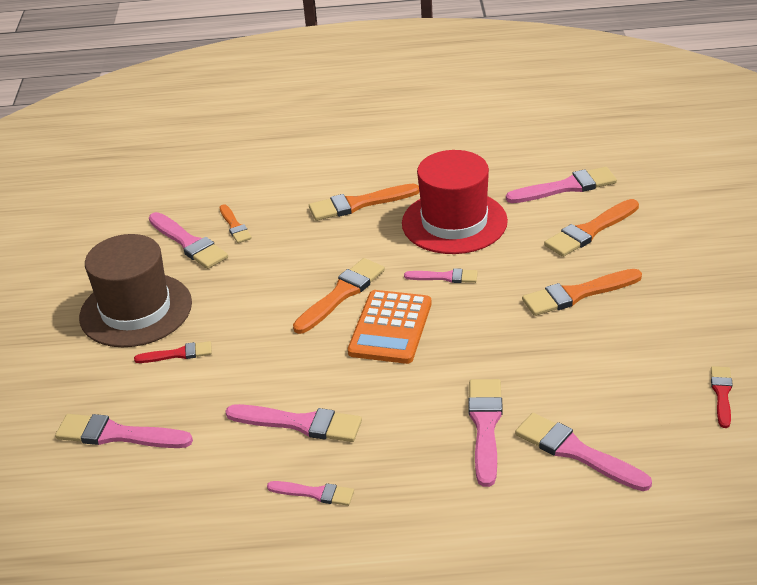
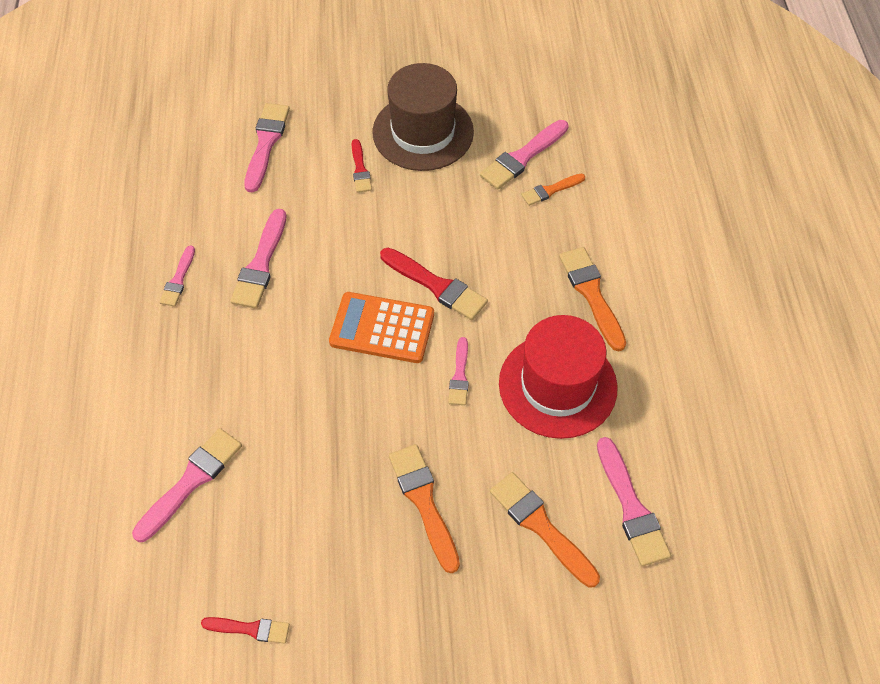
camera: 85 degrees right, 20 degrees up
orange brush [293,258,385,334] -> red brush [380,248,488,320]
pink brush [468,379,503,487] -> none

